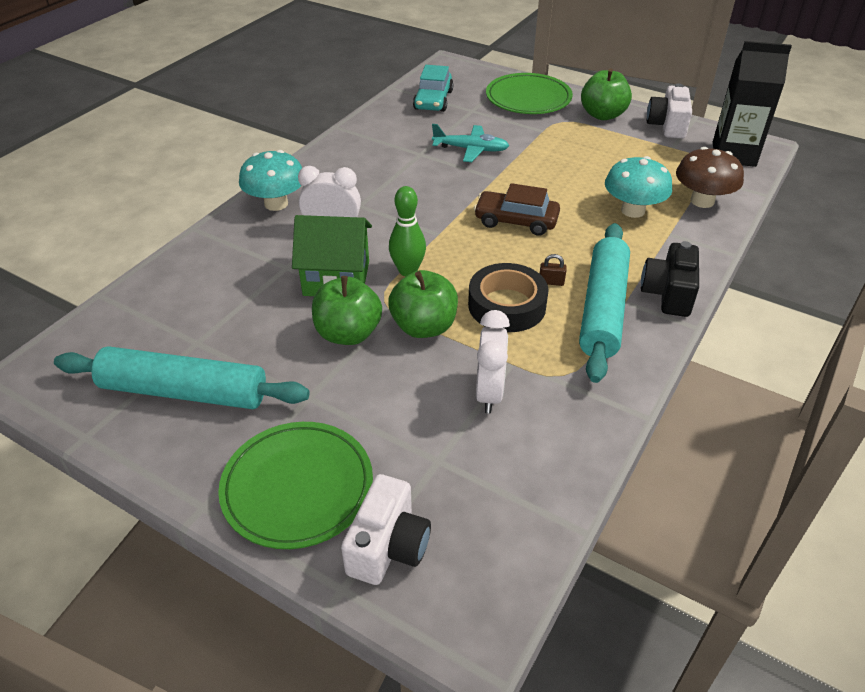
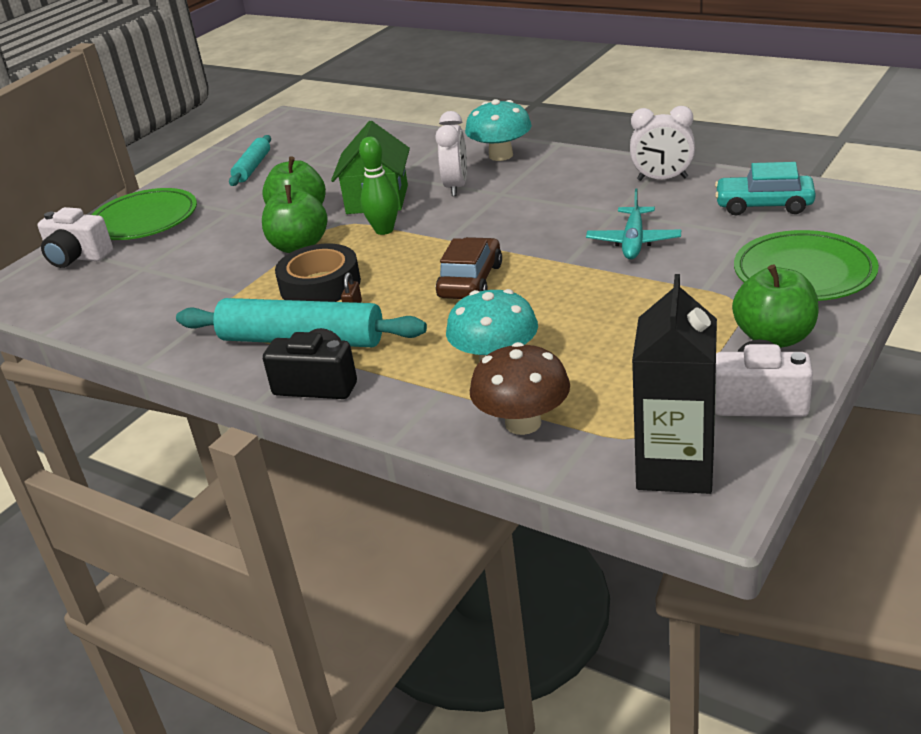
camera: 95 degrees right, 10 degrees down
turquoise rolling pin [54,346,310,409] -> turquoise rolling pin [229,135,271,186], size x0.56
white clock [476,310,510,414] -> white clock moved to [630,106,695,181]

